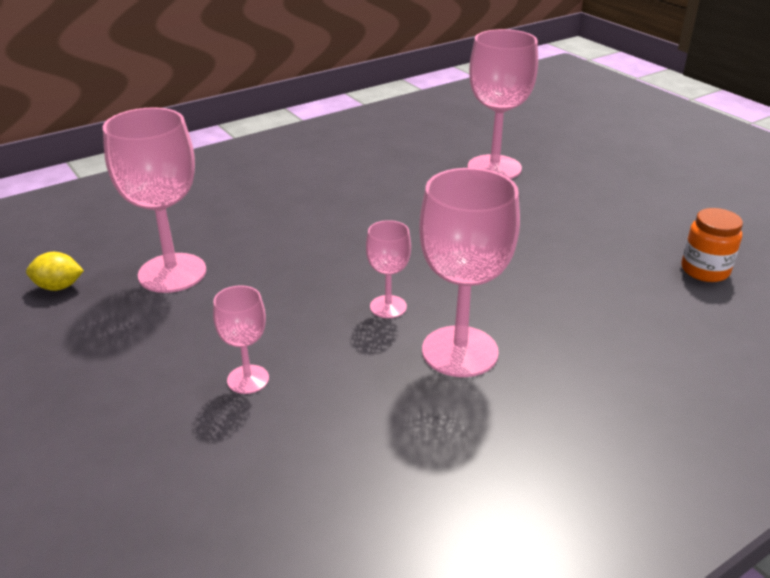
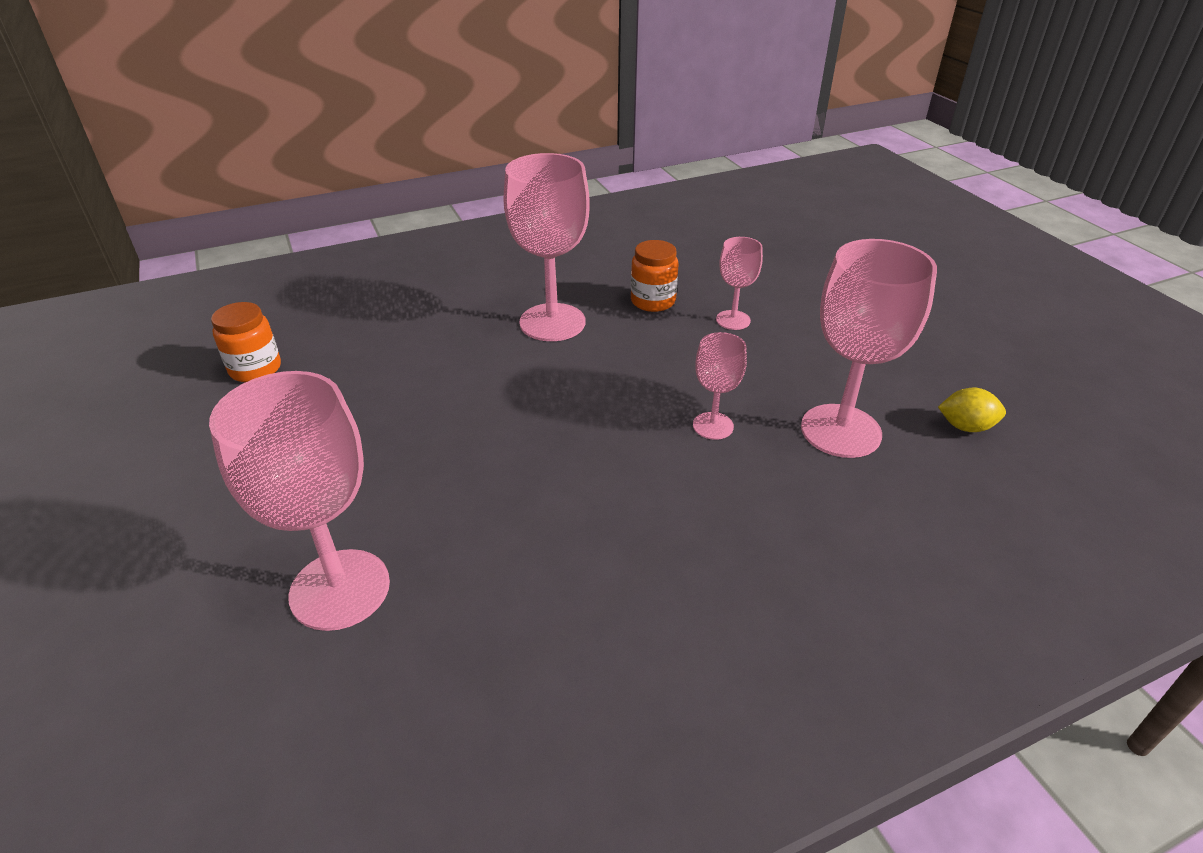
camera: 170 degrees left, 5 degrees up
pink goblet [366,220,411,318] -> pink goblet moved to [693,332,747,440]
none -> orange jar [631,240,679,312]

